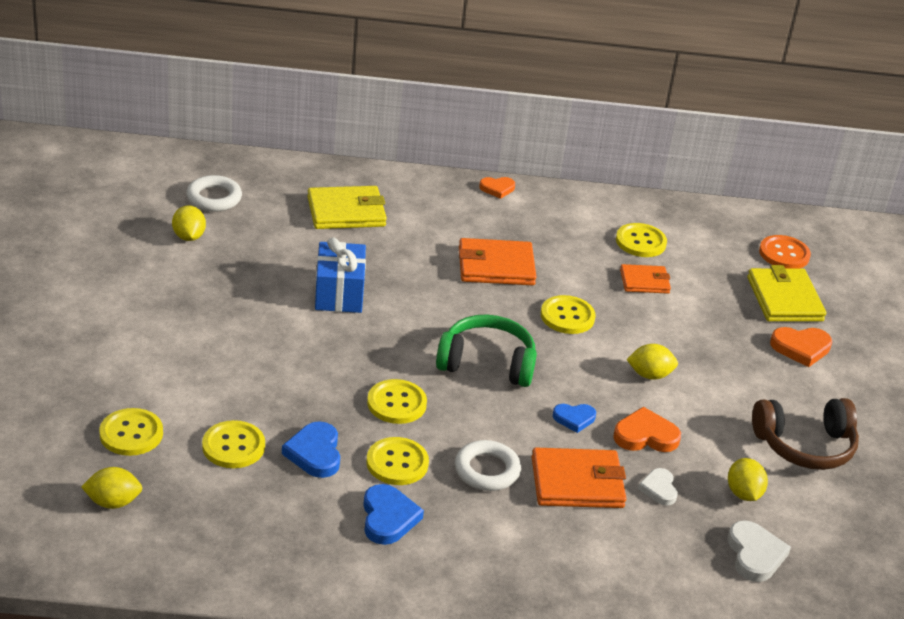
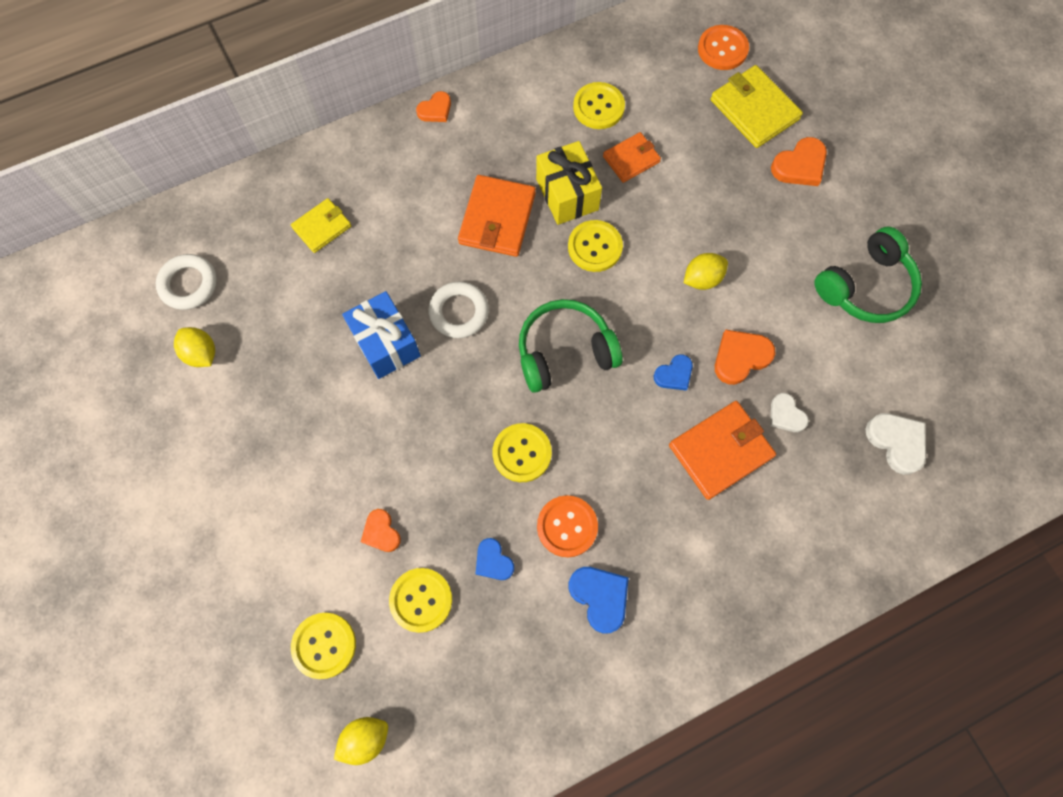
camera: 25 degrees left, 35 degrees up
blue heart [282,421,340,478] -> blue heart [476,538,514,580], size x0.66
yellow wallet [307,186,387,229] -> yellow wallet [291,198,351,253], size x0.62
yellow button [366,437,429,485] -> orange button [537,495,598,557]
white ring [455,440,521,491] -> white ring moved to [428,281,489,338]
orange wallet [459,238,536,285] -> orange wallet turned 45 degrees counterclockwise [458,175,536,257]
yellow lemon [728,458,768,501] -> none
brown headphones [752,398,859,470] -> green headphones [814,227,922,323]
none -> orange heart [361,509,401,552]
none -> yellow gift [536,141,602,225]

